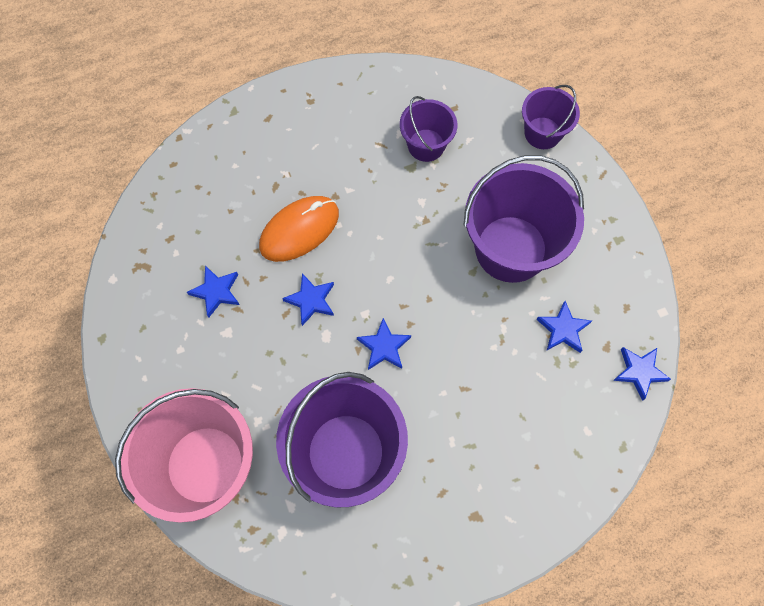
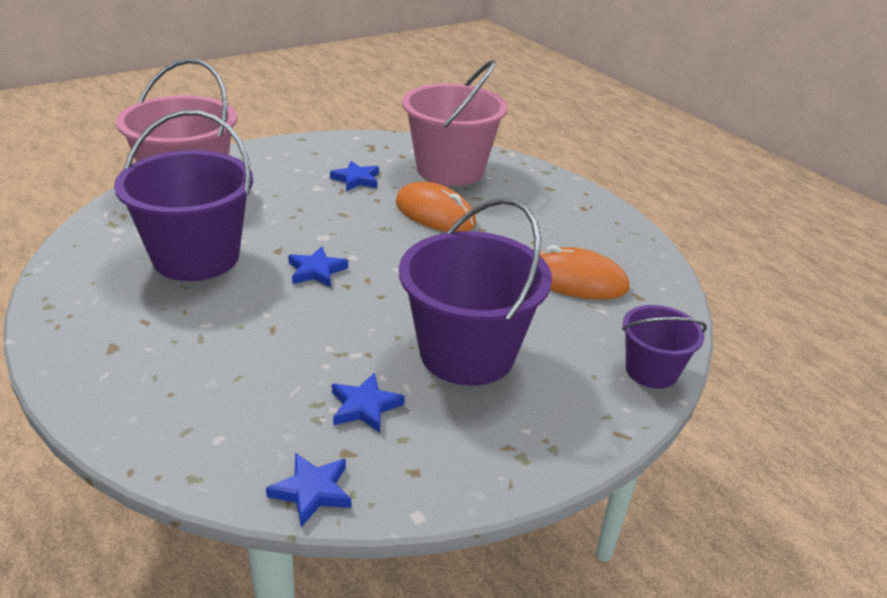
camera: 75 degrees right, 35 degrees down
blue star [282,273,334,326] -> none
purple bucket [400,96,458,162] -> orange mouse [540,245,630,300]
none -> pink bucket [402,60,508,186]

